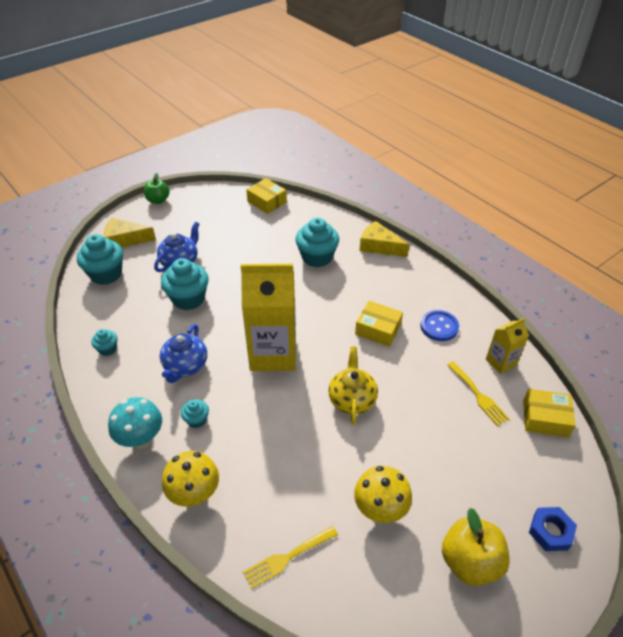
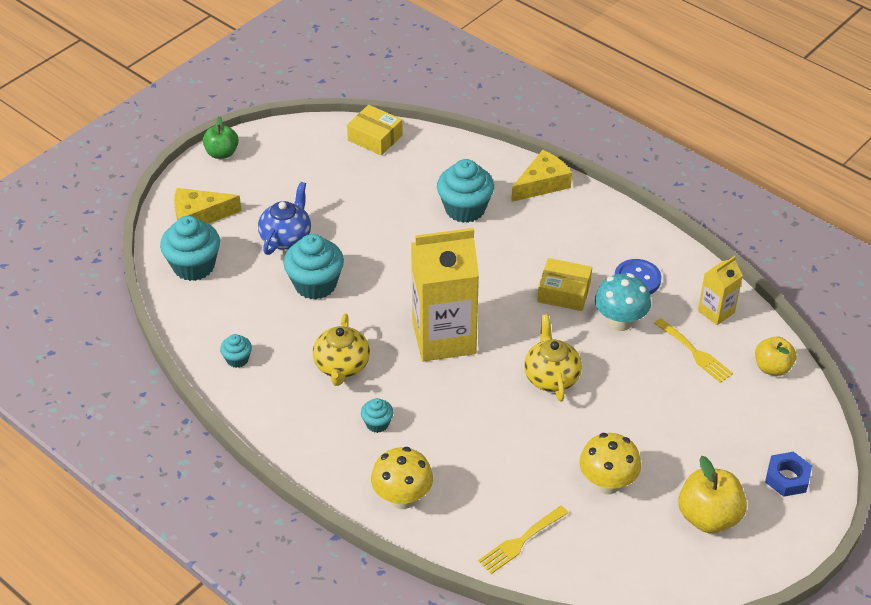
camera: 10 degrees left, 0 degrees up
turquoise mushroom [108,397,162,449] -> turquoise mushroom moved to [595,274,651,331]
blue teapot [160,324,207,383] -> yellow teapot [313,314,370,386]
yellow cheese [360,221,409,257] -> yellow cheese turned 120 degrees clockwise [511,150,572,202]
yellow box [523,389,576,438] -> yellow apple [755,336,796,376]

